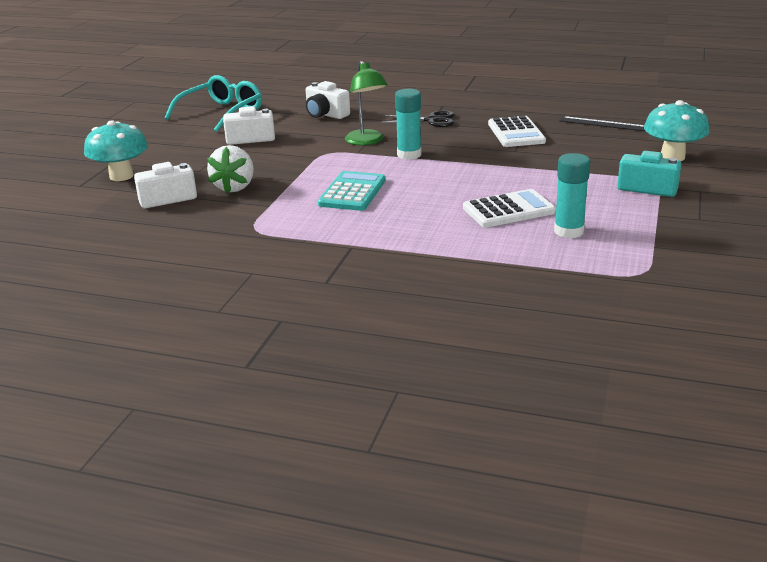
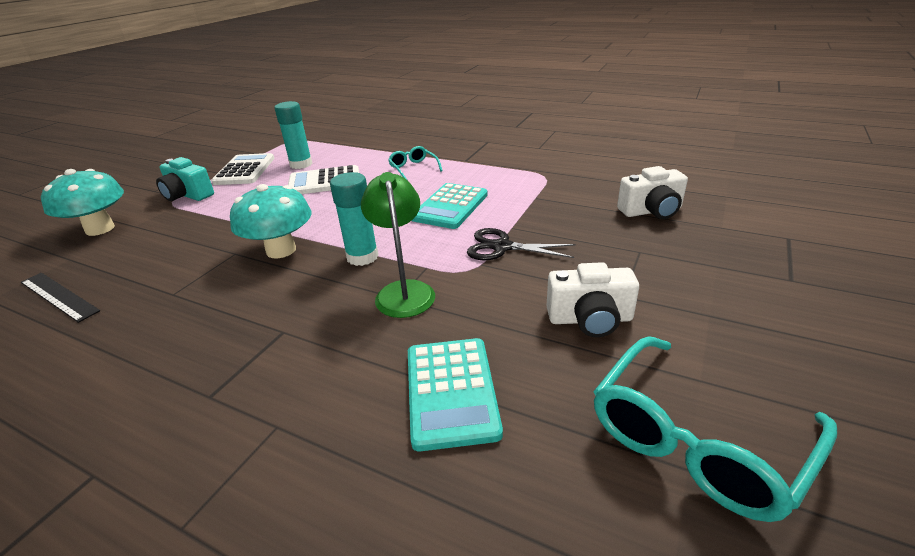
camera: 170 degrees left, 5 degrees up
turquoise mushroom [84,120,148,181] -> turquoise mushroom moved to [230,184,312,259]
white strawberry [207,145,254,193] -> none
white camera [306,81,350,119] -> turquoise calculator [408,338,503,451]
black scissors [381,110,455,127] -> black scissors moved to [467,228,576,260]
white calculator [488,116,546,147] -> white calculator moved to [211,153,274,185]
none -> turquoise glasses [388,146,443,180]

